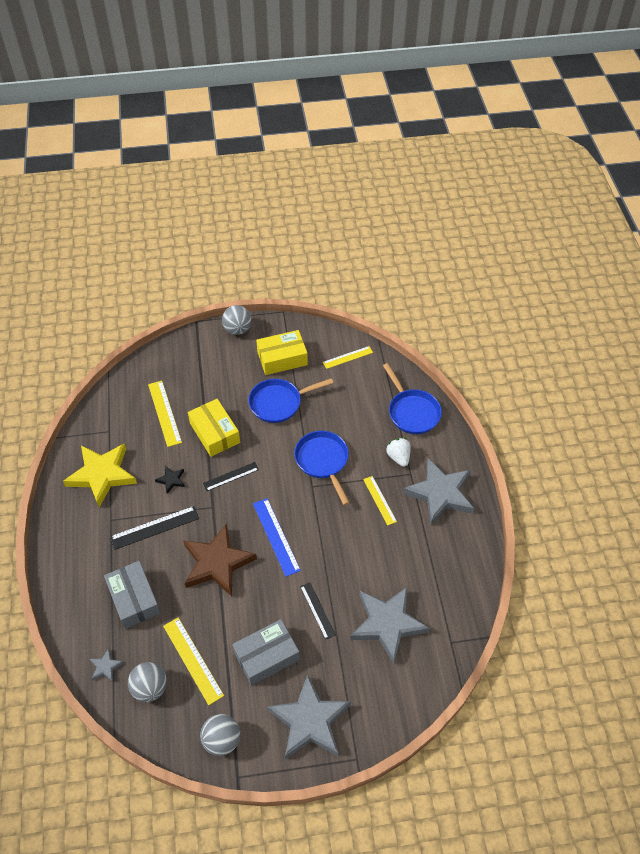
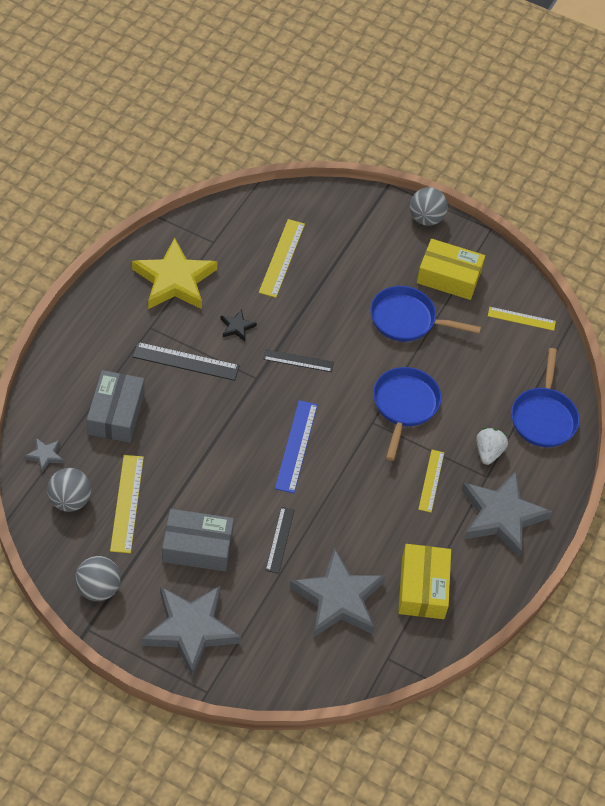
camera: 30 degrees right, 0 degrees up
brown star [183,524,257,597] -> none
yellow box [188,399,240,457] -> yellow box moved to [398,544,451,619]

